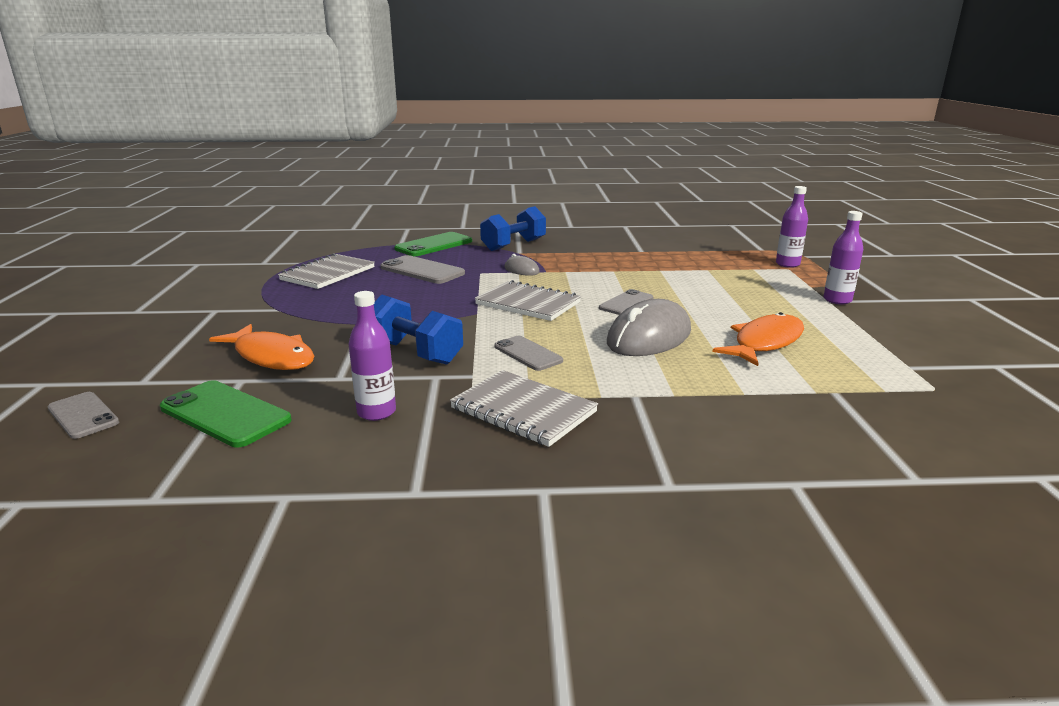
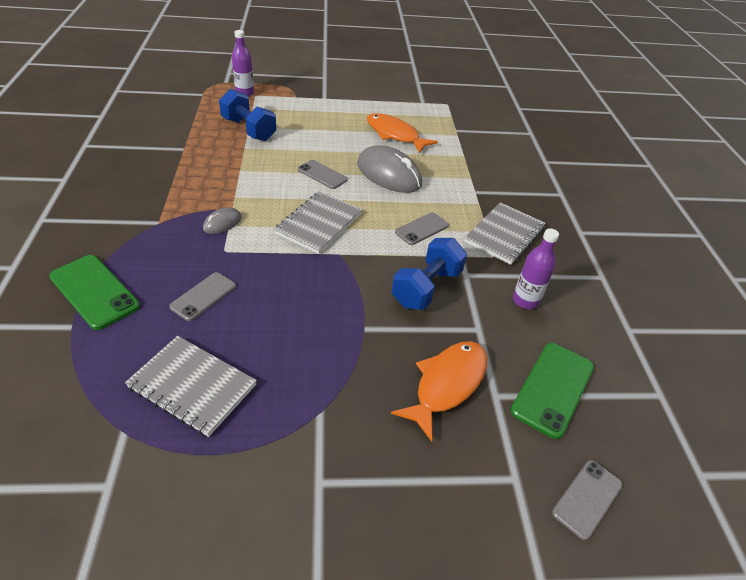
camera: 95 degrees left, 20 degrees up
grey phone [380,255,465,284] -> grey phone [169,272,236,321], size x0.65
blue dumbbell [480,206,546,251] -> blue dumbbell moved to [219,89,276,141]
purple bottle [823,211,863,304] -> none

